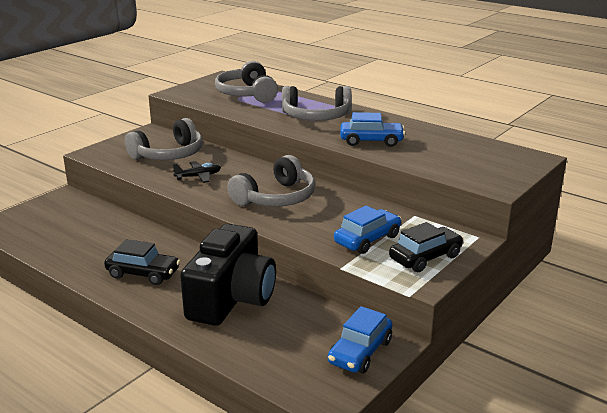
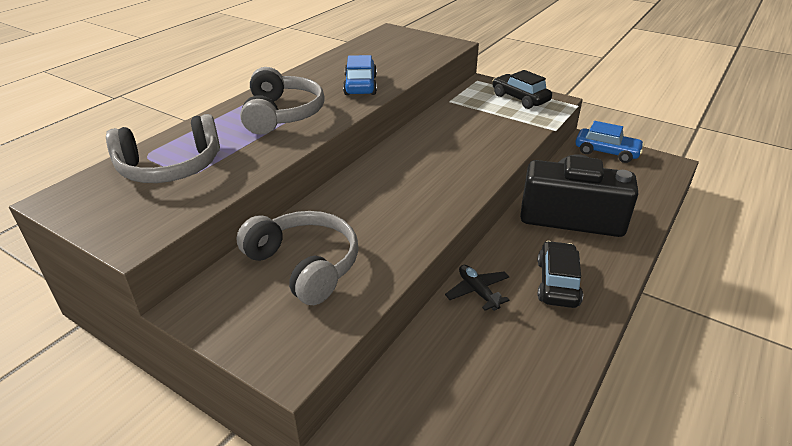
camera: 95 degrees left, 10 degrees up
black plane [173,161,221,183] -> black plane moved to [445,265,509,311]
grey headphones [227,155,315,207] -> none
blue car [334,206,401,254] -> none

